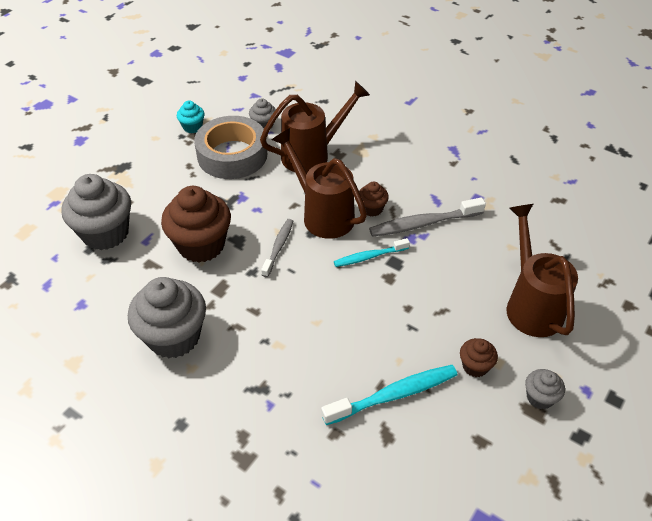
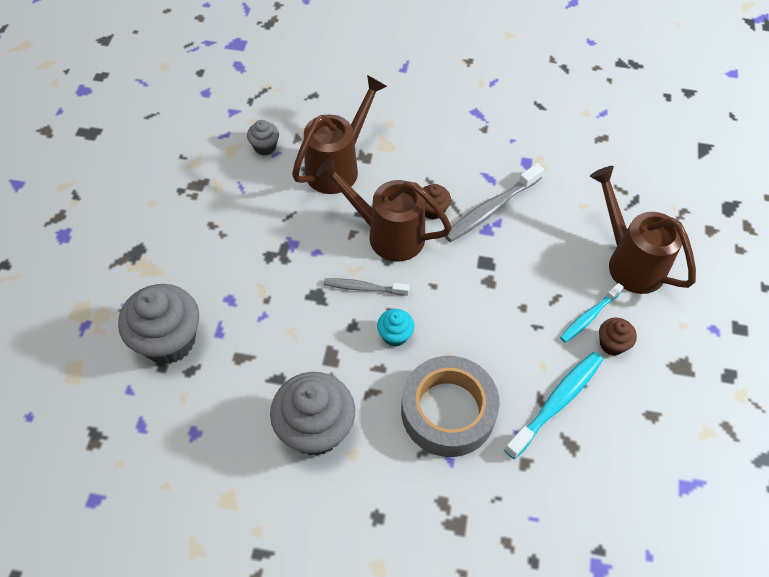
camera: 25 degrees left, 10 degrees up
brown cupcake [161,186,231,263] -> none
turquoise cupcake [177,101,205,133] -> turquoise cupcake moved to [377,309,414,347]
grey tape [194,116,267,179] -> grey tape moved to [401,356,500,457]
grey toothbrush [261,219,293,277] -> grey toothbrush turned 75 degrees counterclockwise [324,278,410,296]
turquoise toothbrush [334,238,410,267] -> turquoise toothbrush moved to [560,283,624,343]
grey cupcake [525,369,565,409] -> none

